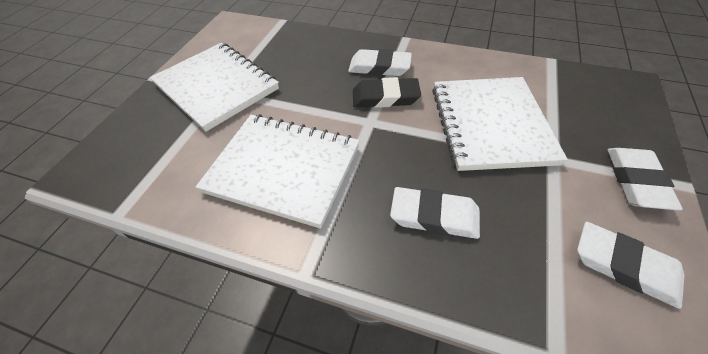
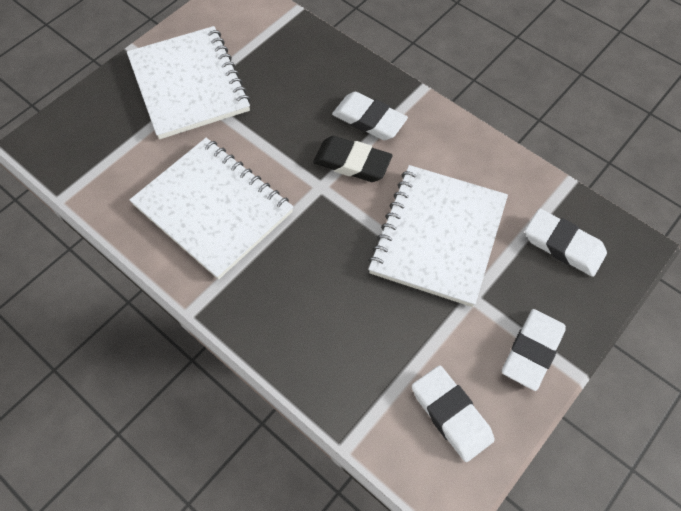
camera: 20 degrees right, 10 degrees up
white eraser [390,187,480,239] -> white eraser moved to [525,209,607,277]

